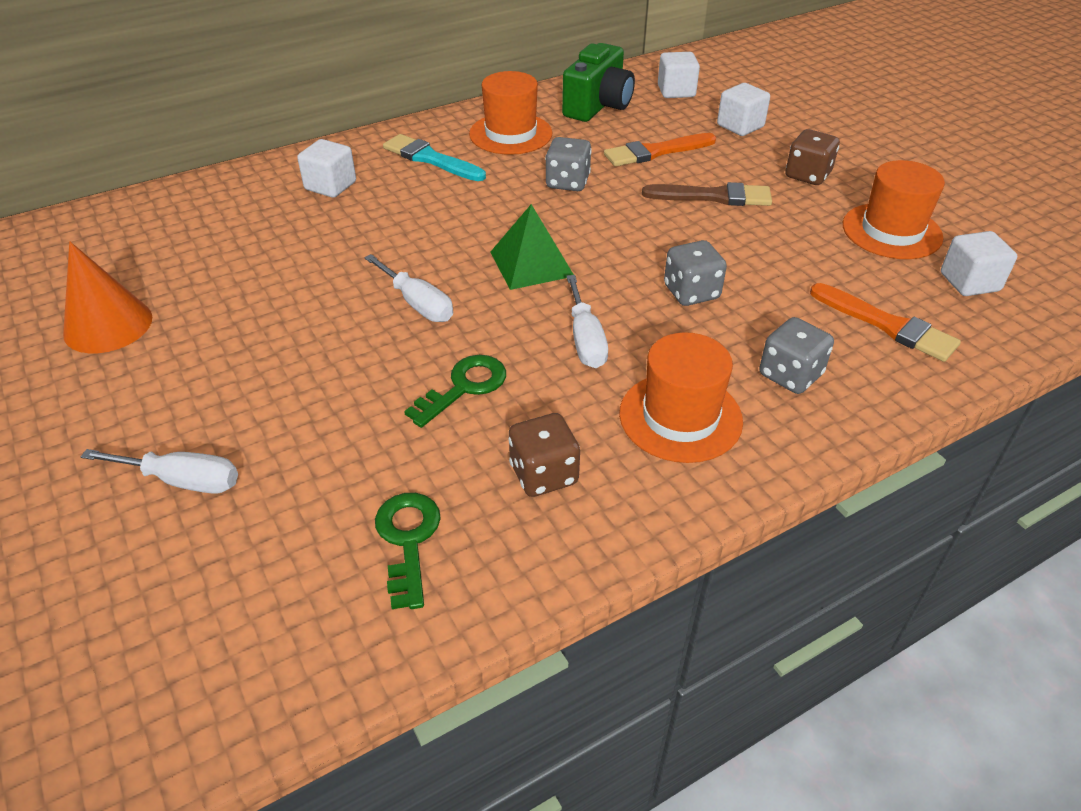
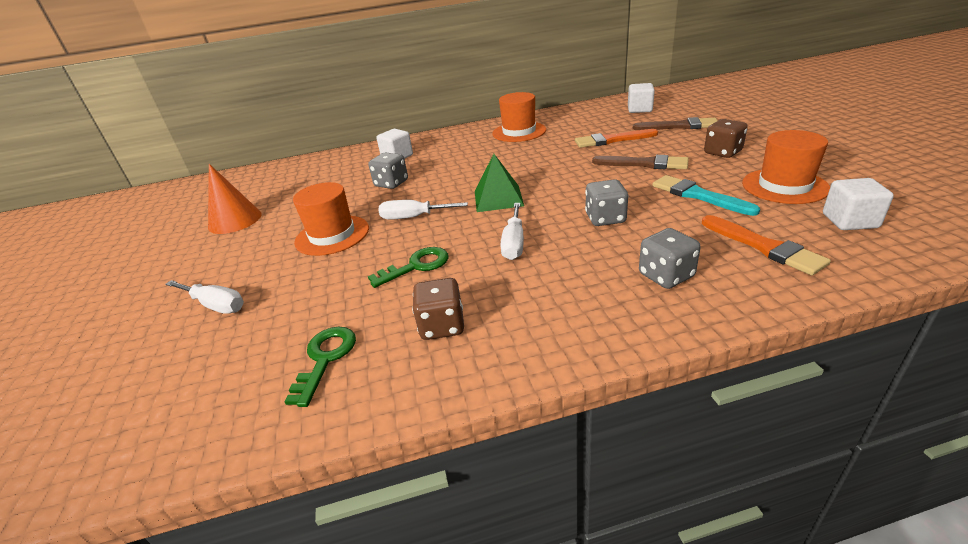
camera: 20 degrees right, 10 degrees down
white screwdriver [364,254,453,322] -> white screwdriver turned 120 degrees clockwise [378,200,468,220]
turquoise brush [383,134,486,181] -> turquoise brush moved to [653,175,760,216]
grey dice [545,137,592,191] -> grey dice moved to [368,152,408,189]
green camera [562,43,635,122] -> none
orange hat [619,332,743,463] -> orange hat moved to [293,182,369,256]
white cube [717,83,770,136] -> brown brush [633,117,718,130]

